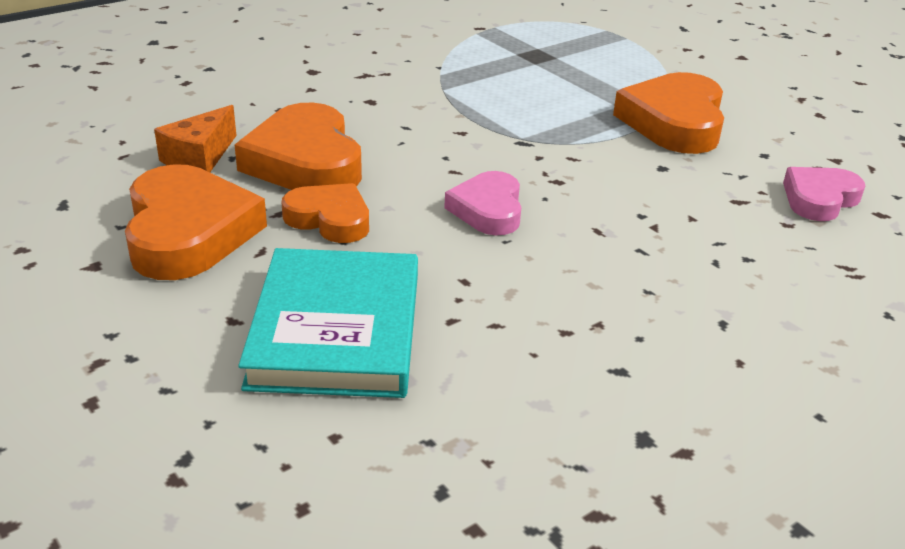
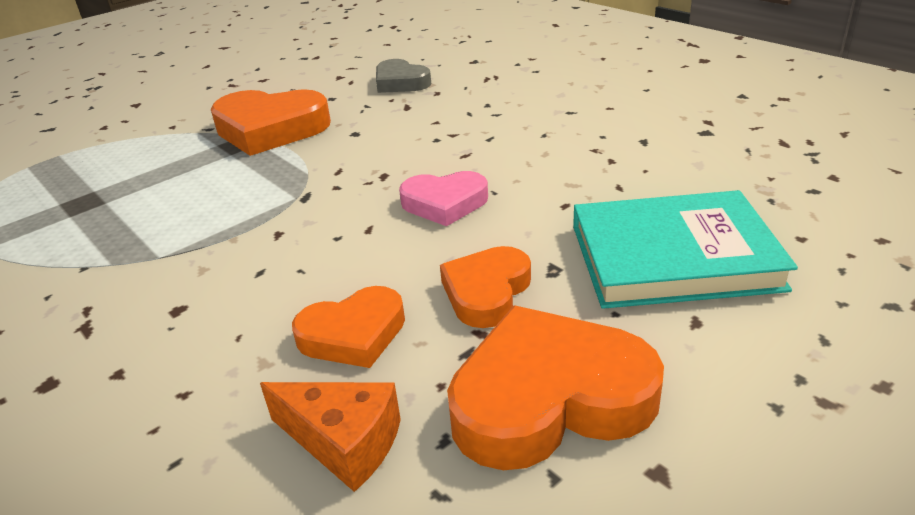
camera: 90 degrees left, 0 degrees up
orange heart [235,103,362,190] -> orange heart [292,286,405,368], size x0.60
pink heart [783,167,865,221] -> grey heart [376,59,431,93]

